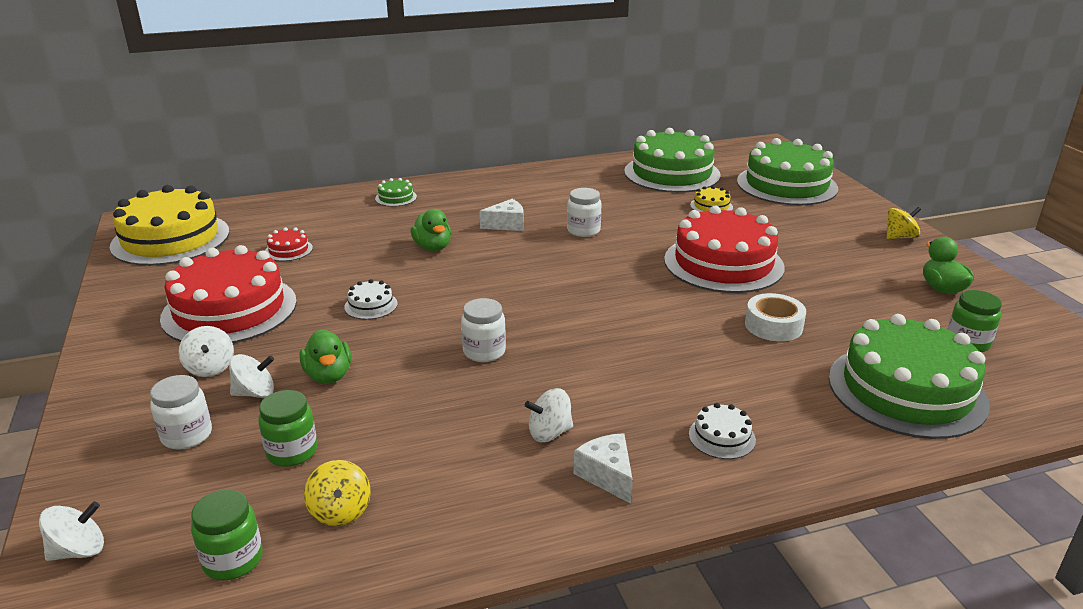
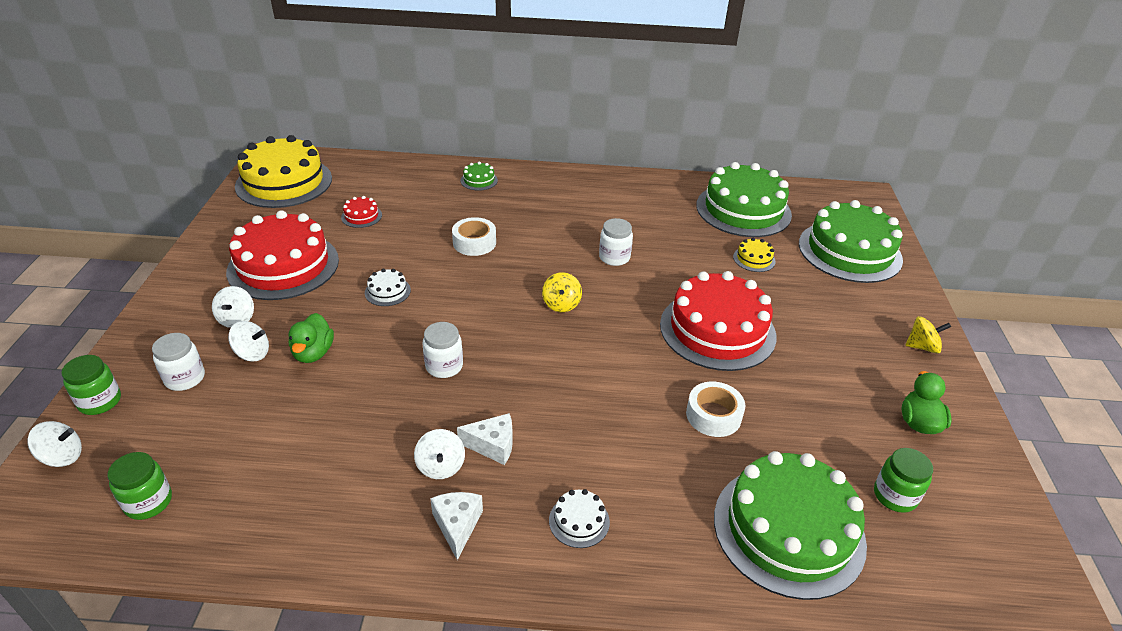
camera: 20 degrees right, 10 degrees up
green jar [258,390,317,467] -> green jar moved to [61,355,121,415]
yellow spinning top [304,460,371,526] -> yellow spinning top moved to [542,272,582,312]
green duck [411,209,451,251] -> white tape [452,217,496,256]
white cheese [480,199,524,231] -> white cheese moved to [457,413,513,465]
white spinning top [525,388,573,442] -> white spinning top turned 105 degrees counterclockwise [414,429,465,479]

